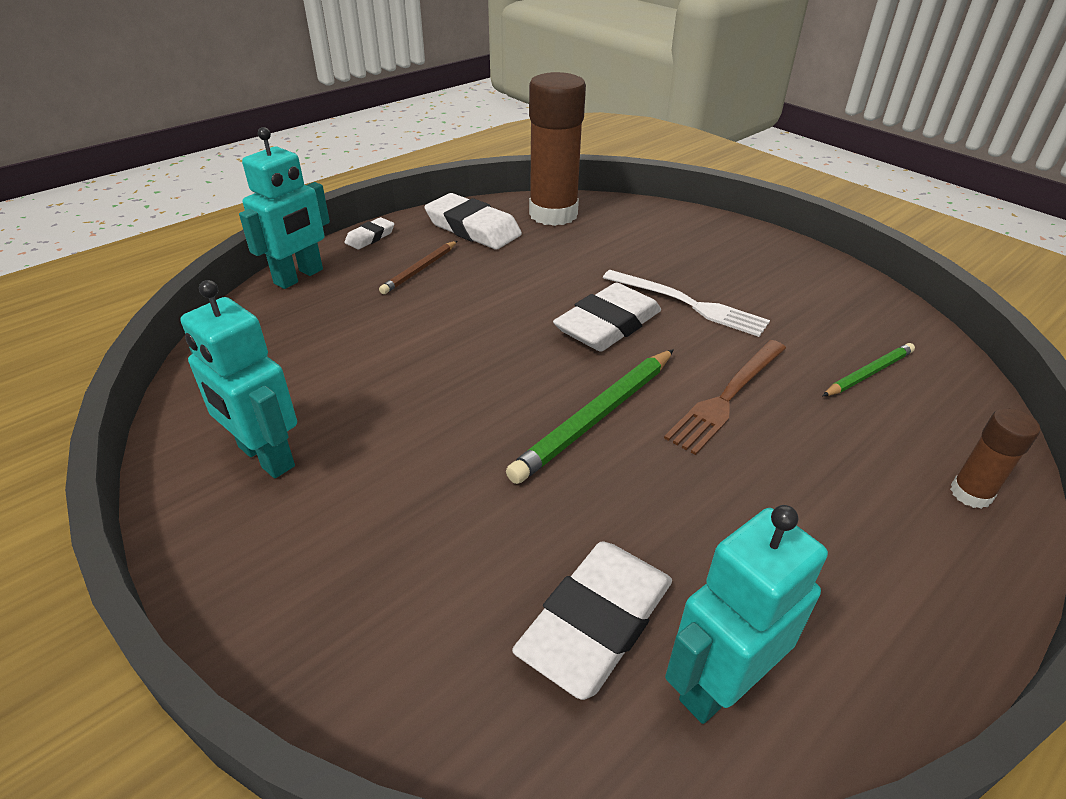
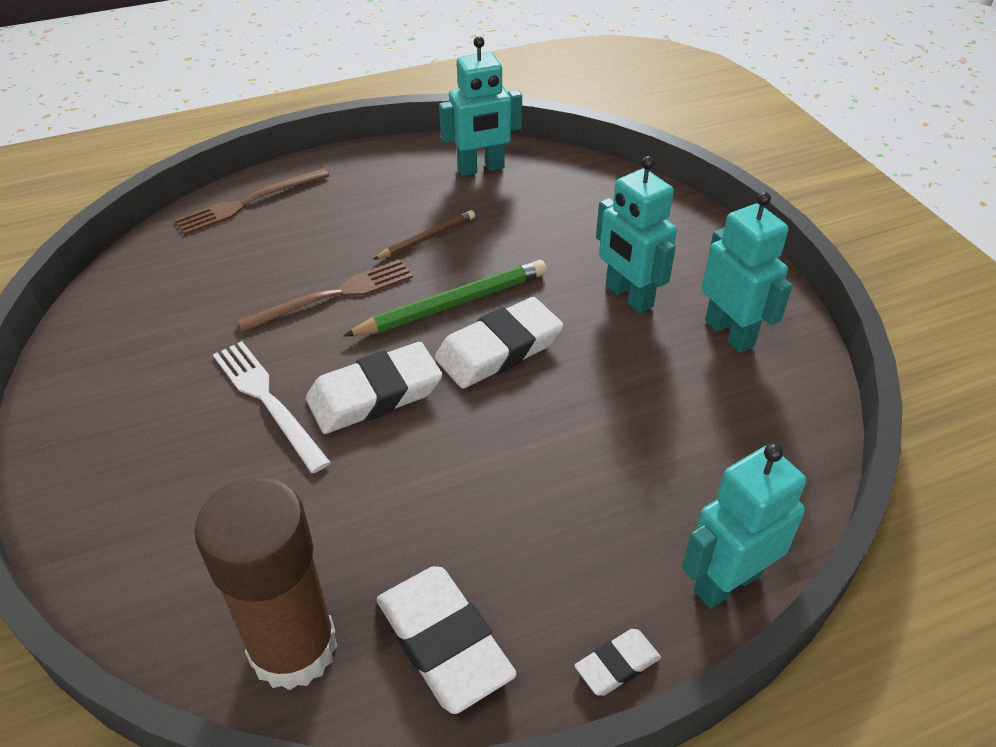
camera: 160 degrees left, 5 degrees up
brown pencil [379,241,457,294] -> brown pencil moved to [373,210,475,260]
white eraser [512,541,672,700] -> white eraser moved to [435,297,563,389]
green pencil [823,343,915,396] -> none
brown glue stick [950,408,1040,509] -> brown fork [174,168,329,235]
none -> turquoise robot [596,156,677,313]

